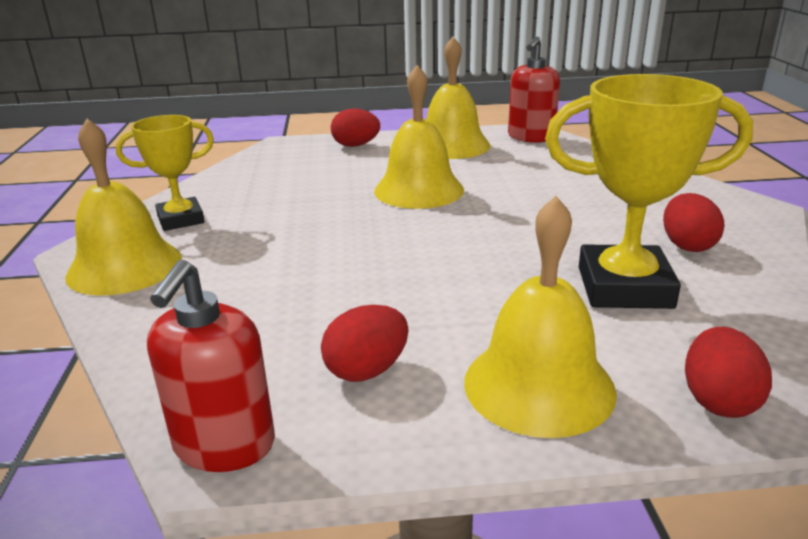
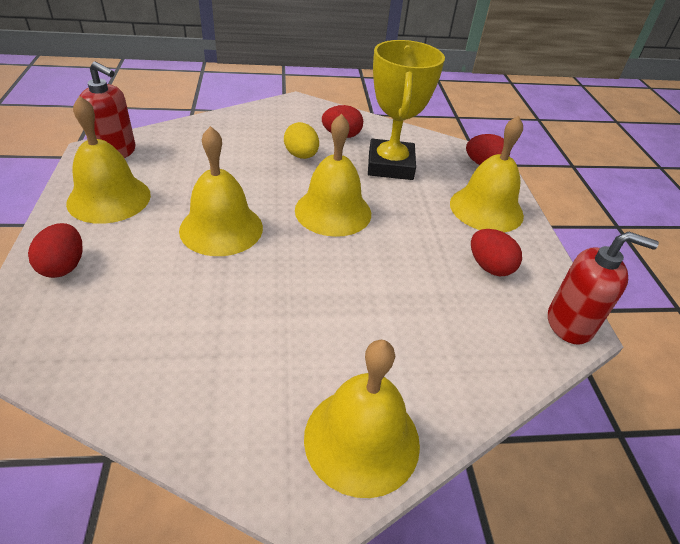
camera: 95 degrees left, 15 degrees up
yellow trophy [116,115,214,231] -> none
none -> yellow egg [284,122,319,159]
none -> yellow bell [295,114,371,237]

